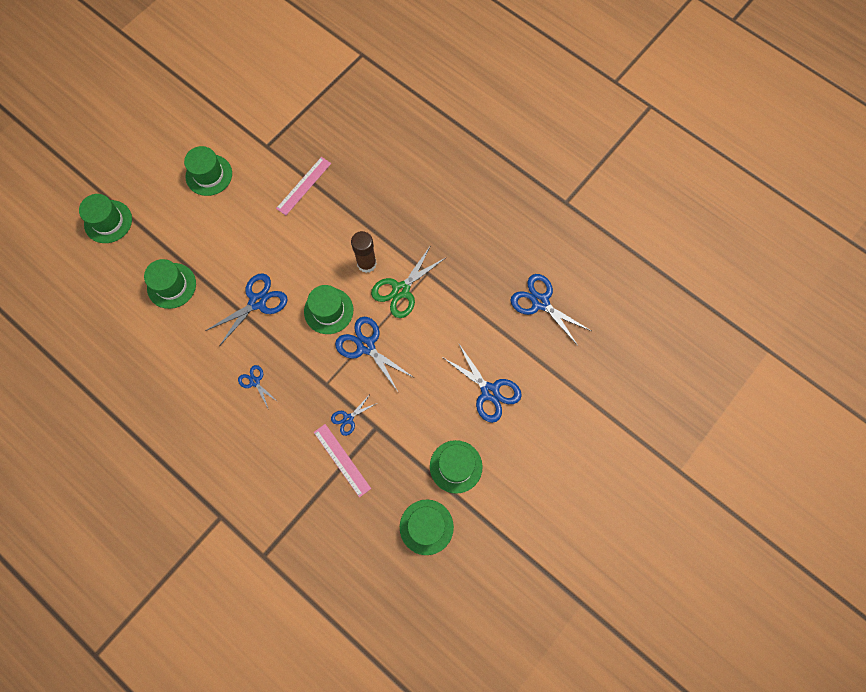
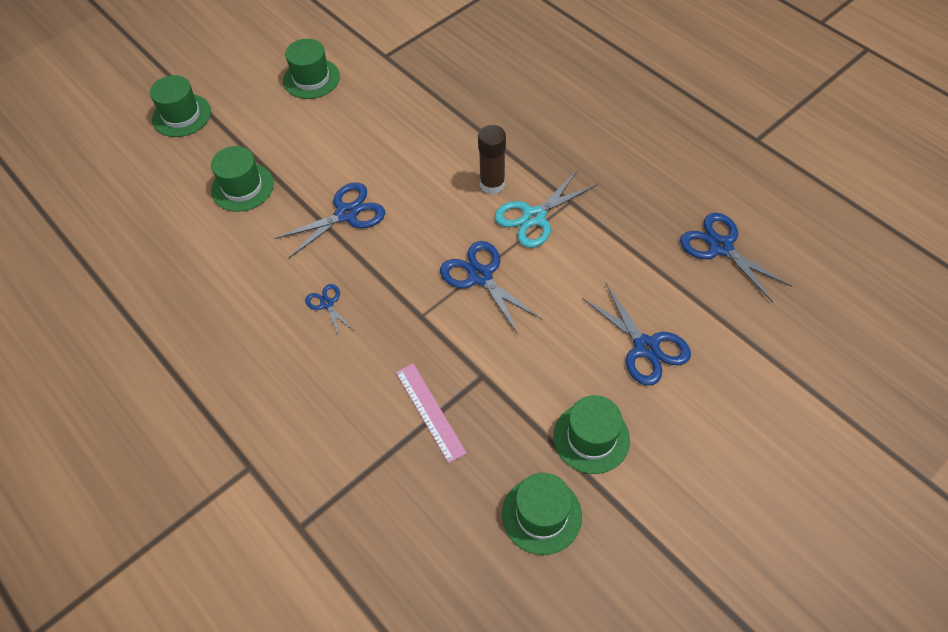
camera: 10 degrees right, 15 degrees down
pink ruler [276,157,331,215] -> none
green hat [304,285,353,334] -> none
blue scissors [331,396,377,436] -> none
green scissors [371,245,447,318] -> turquoise scissors [494,170,597,248]

